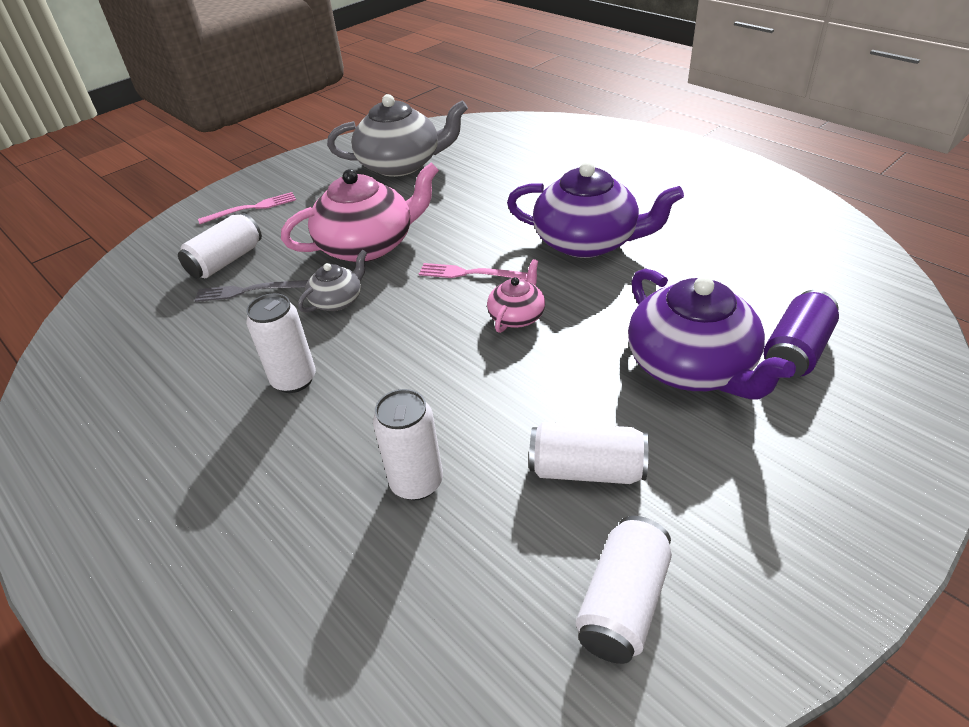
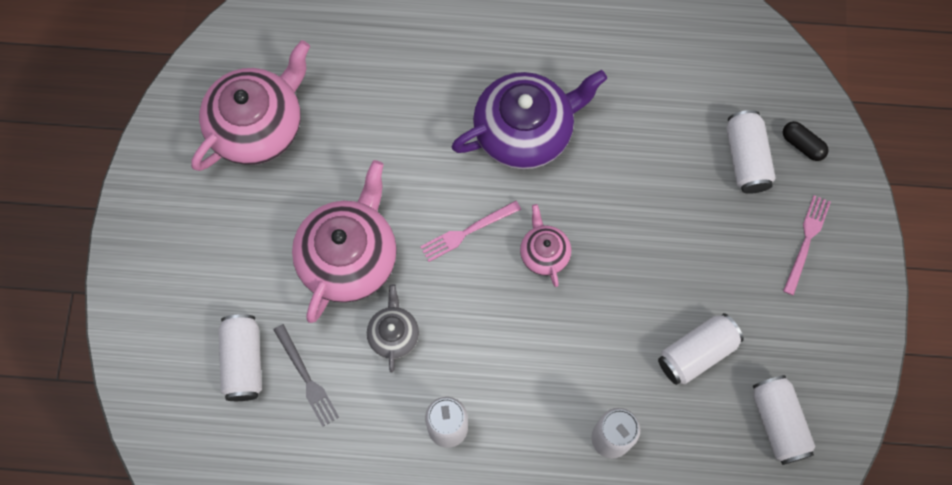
camera: 45 degrees left, 30 degrees up
grey fork [194,280,308,302] -> grey fork turned 75 degrees counterclockwise [274,324,339,427]
pink fork [198,192,296,224] -> pink fork moved to [783,195,831,295]
grey teapot [327,94,468,177] -> pink teapot [191,40,310,171]
purple teapot [628,268,796,399] -> none
purple can [764,290,839,378] -> white can [726,110,776,194]
none -> black capsule [783,121,829,161]

